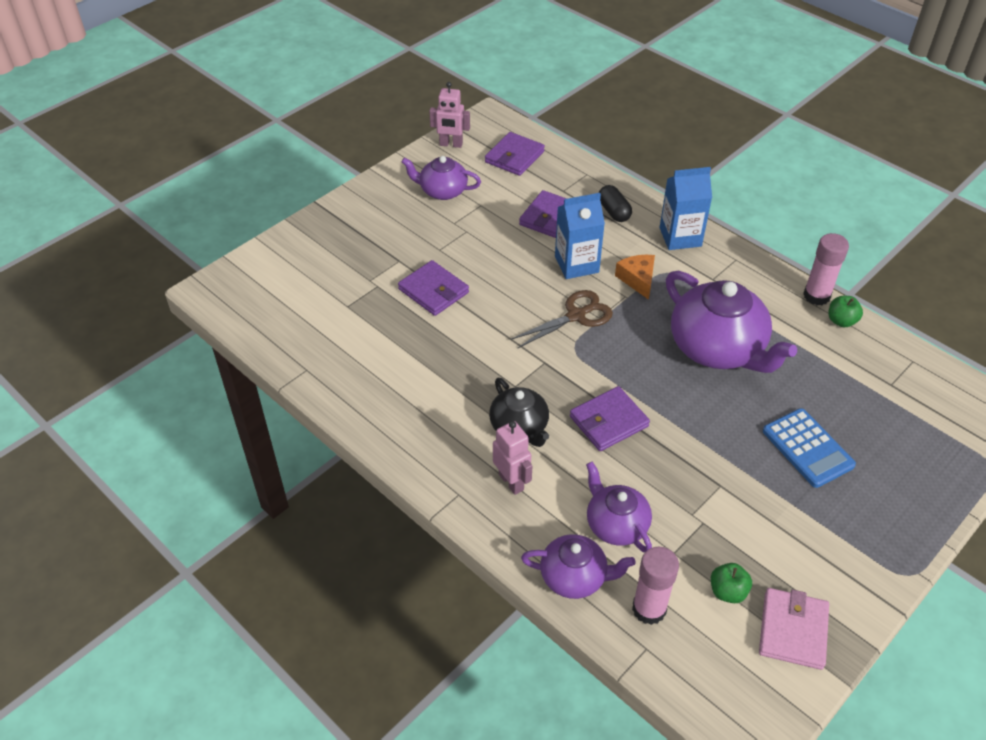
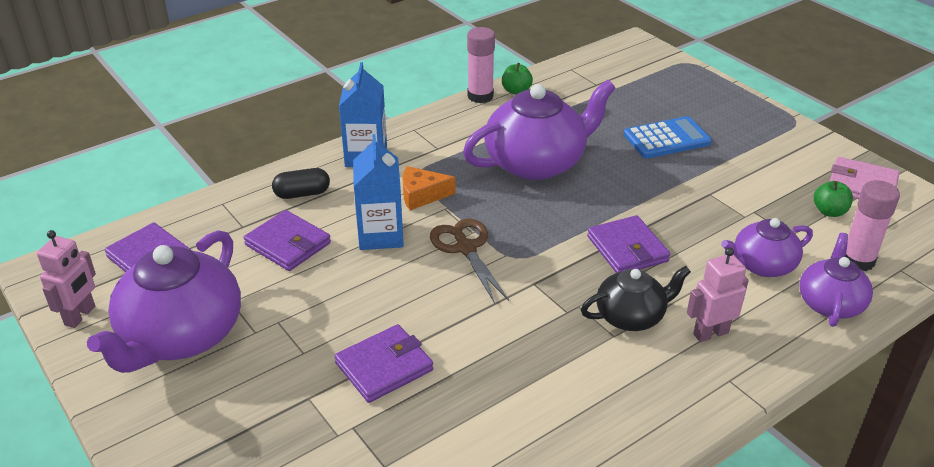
camera: 80 degrees left, 10 degrees down
purple teapot [401,156,481,200] -> purple teapot [87,230,241,373], size x1.76

